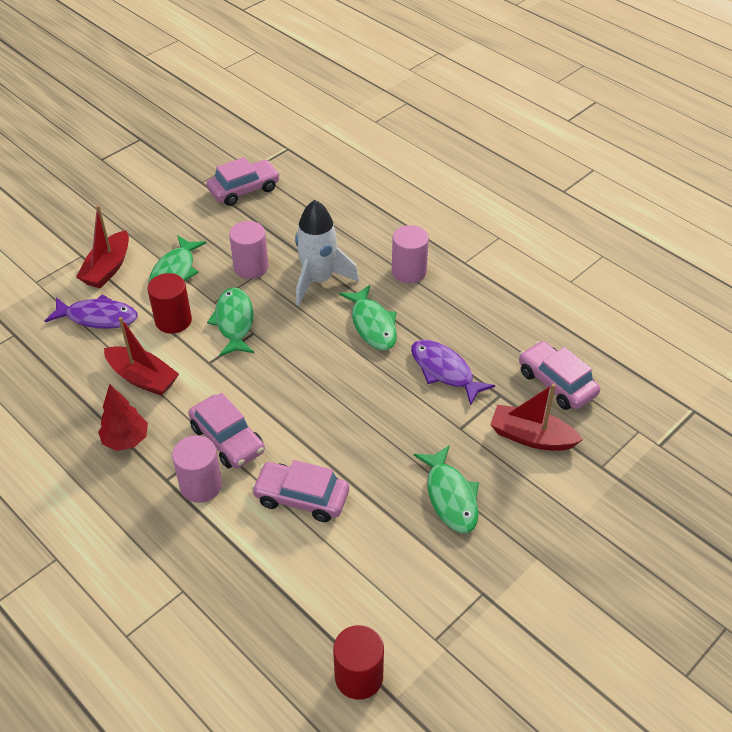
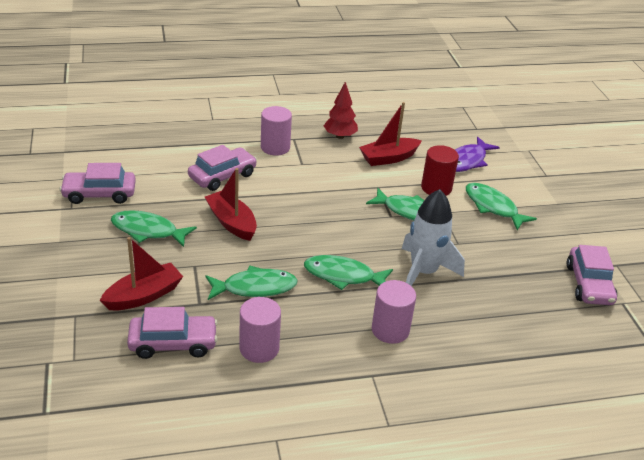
camera: 120 degrees right, 10 degrees down
red boat [76,205,129,288] -> red boat moved to [205,168,257,241]
pink car [188,393,265,468] -> pink car moved to [59,163,136,204]
pink cylinder [229,221,269,279] -> pink cylinder moved to [239,297,281,363]
red cylinder [333,625,384,700] -> none
purple fish [411,340,495,405] -> green fish [205,266,298,300]

